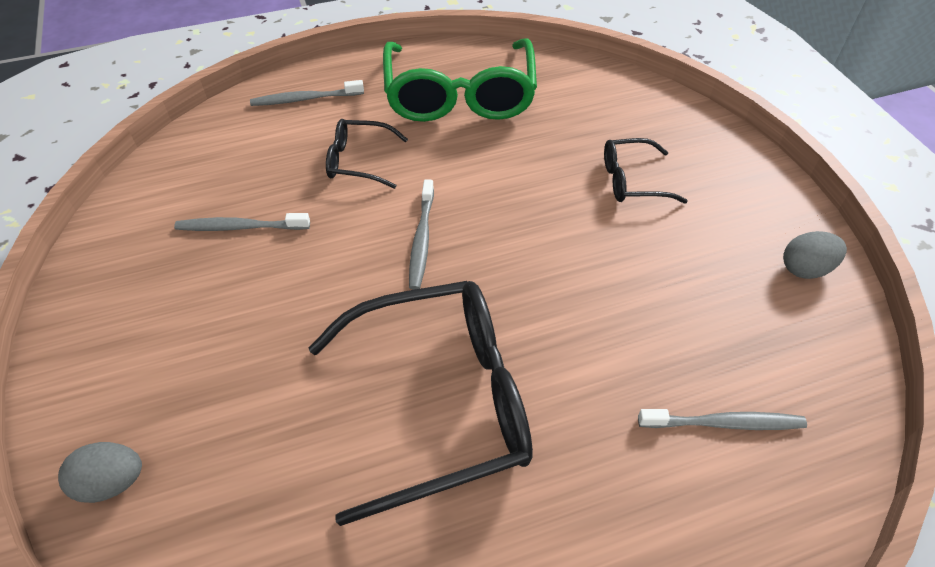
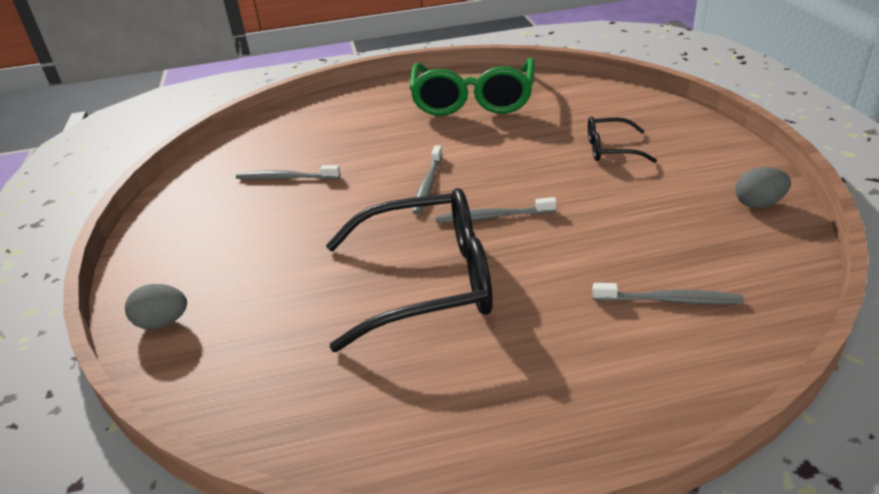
camera: 10 degrees right, 15 degrees down
grey toothbrush [250,80,364,106] -> grey toothbrush moved to [436,197,557,223]
black glasses [326,119,408,189] -> none

